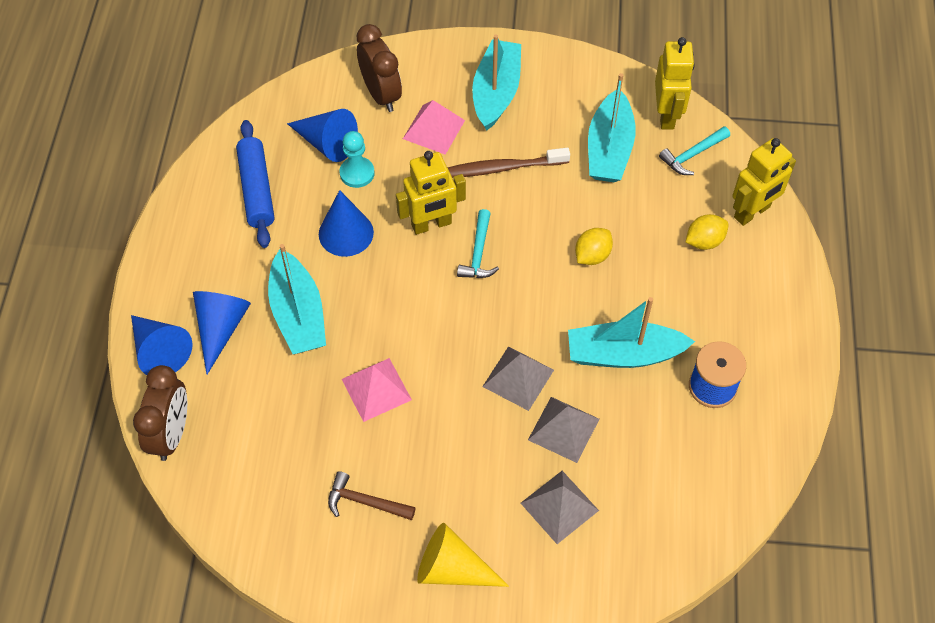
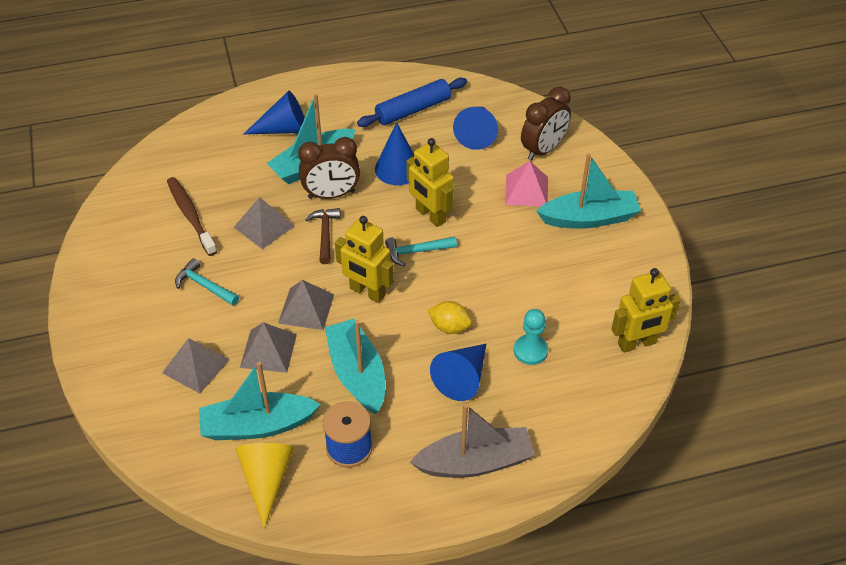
camera: 70 degrees right, 10 degrees down
blue cone [131,315,193,375] -> blue cone moved to [430,344,486,401]
brown clock [133,365,187,461] -> brown clock moved to [298,137,360,199]
brown hammer [328,471,416,520] -> brown hammer moved to [305,208,341,264]
turquoise pawn [340,131,374,188] -> turquoise pawn moved to [514,309,548,365]
pink pyramid [342,358,412,422] -> grey pyramid [234,197,294,249]
yellow cone [417,523,509,587] -> yellow cone moved to [235,443,294,529]
brown toothbrush [447,148,570,178] -> brown toothbrush moved to [167,177,217,256]
turquoise boat [588,73,636,182] -> turquoise boat moved to [199,362,321,440]
turquoise hammer [659,126,730,175] -> turquoise hammer moved to [175,258,239,306]
yellow lemon [686,214,729,250] -> none
yellow robot [733,138,796,226] -> yellow robot moved to [335,216,394,303]
none -> grey boat [410,404,535,478]

